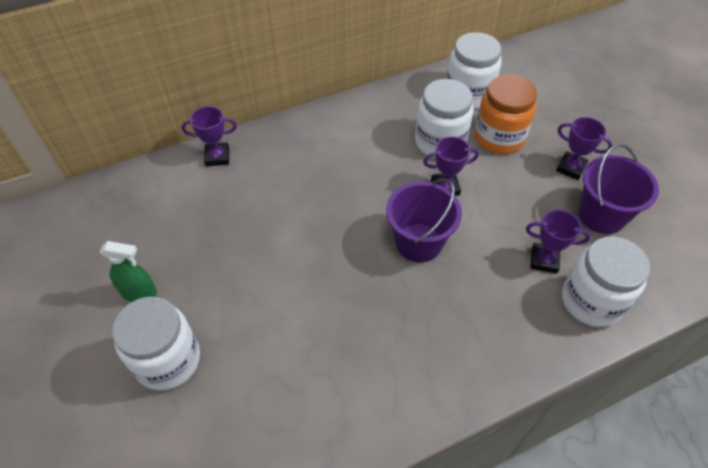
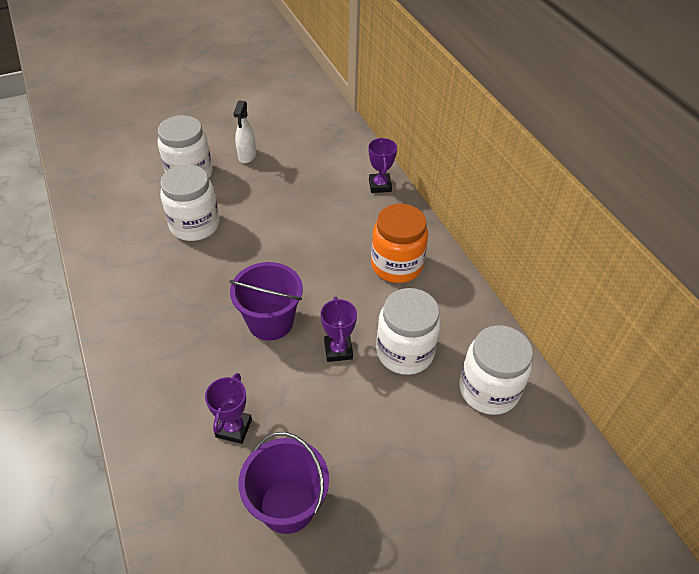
camera: 90 degrees right, 5 degrees down
green spray bottle [100,241,157,302] -> white spray bottle [233,101,256,163]
orange jar [475,74,537,154] -> orange jar moved to [371,204,428,283]
purple trophy [556,117,613,180] -> none
white jar [562,236,650,327] -> white jar moved to [160,164,220,241]

